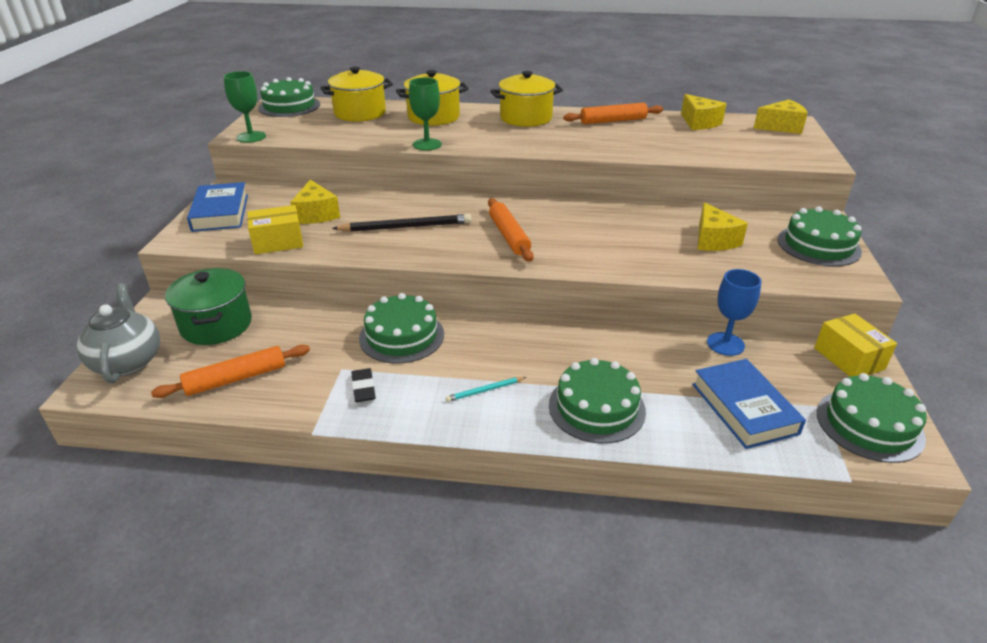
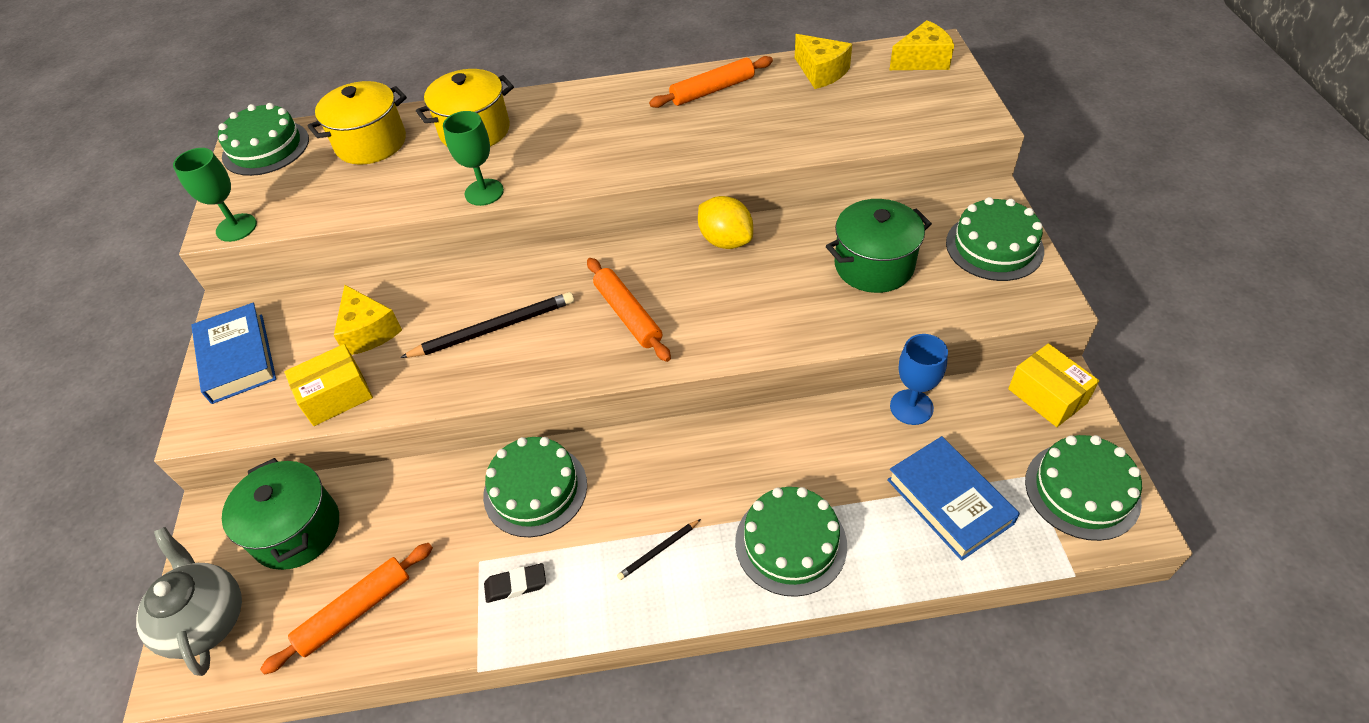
camera: 10 degrees left, 15 degrees up
black eraser [351,368,376,402] -> black eraser turned 75 degrees counterclockwise [484,563,546,603]
turquoise pencil [446,377,526,402] -> black pencil [617,519,701,580]
yellow pot [491,71,563,127] -> none
yellow cheese [698,202,748,251] -> green pot [826,199,932,293]
none -> yellow lemon [698,196,753,249]

